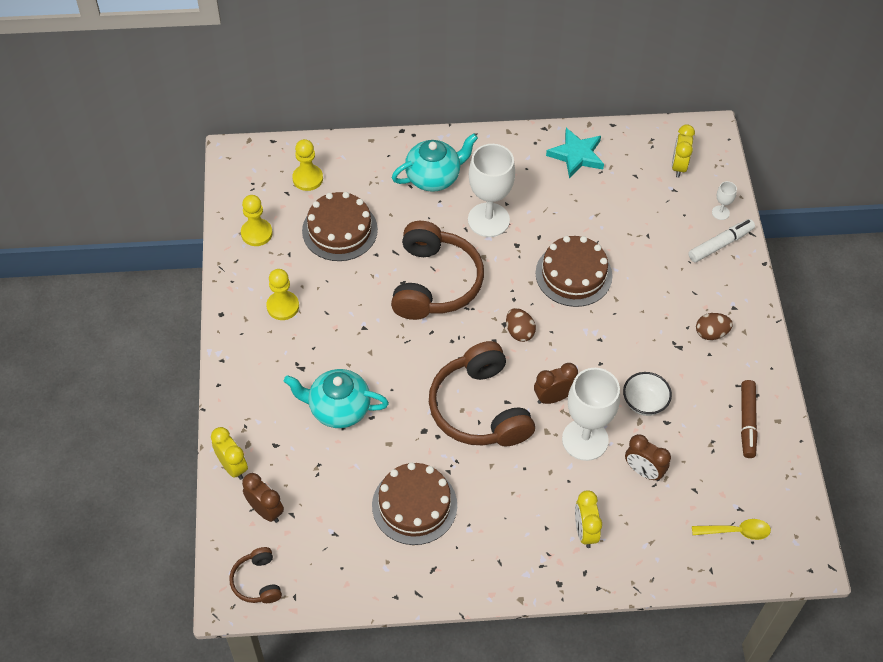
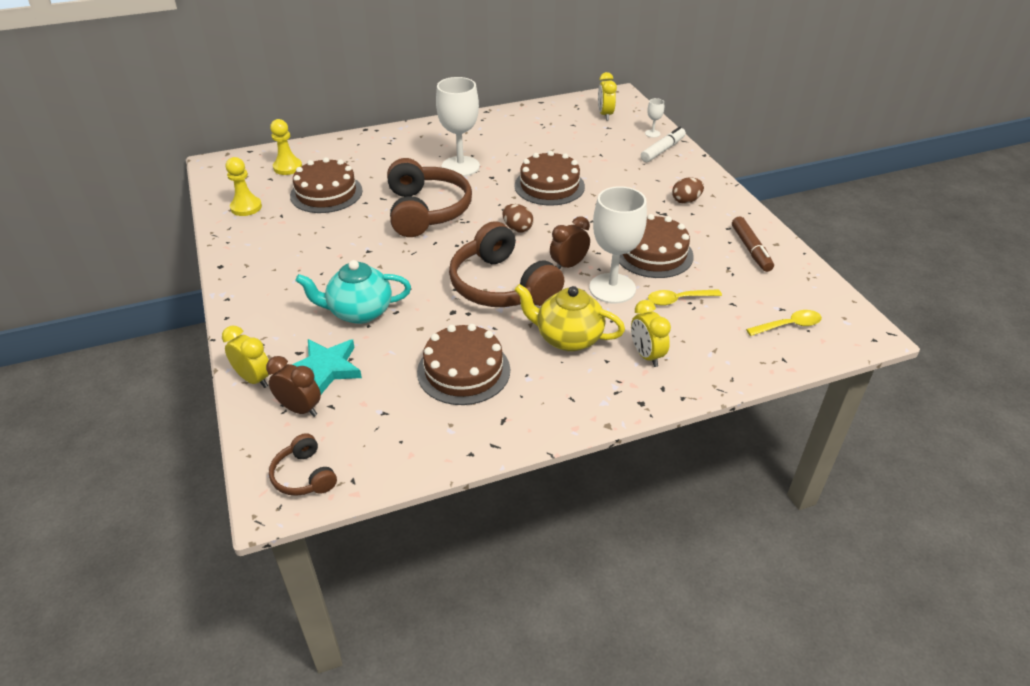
camera: 15 degrees left, 15 degrees down
yellow pawn [266,269,299,320] -> none
turquoise teapot [392,133,478,192] -> none
turquoise star [546,128,604,179] -> turquoise star moved to [292,339,362,394]
white bowl [623,372,672,416] -> brown cake [619,214,694,278]
brown clock [625,434,671,481] -> yellow spoon [648,289,722,306]
none -> yellow teapot [514,284,625,351]

